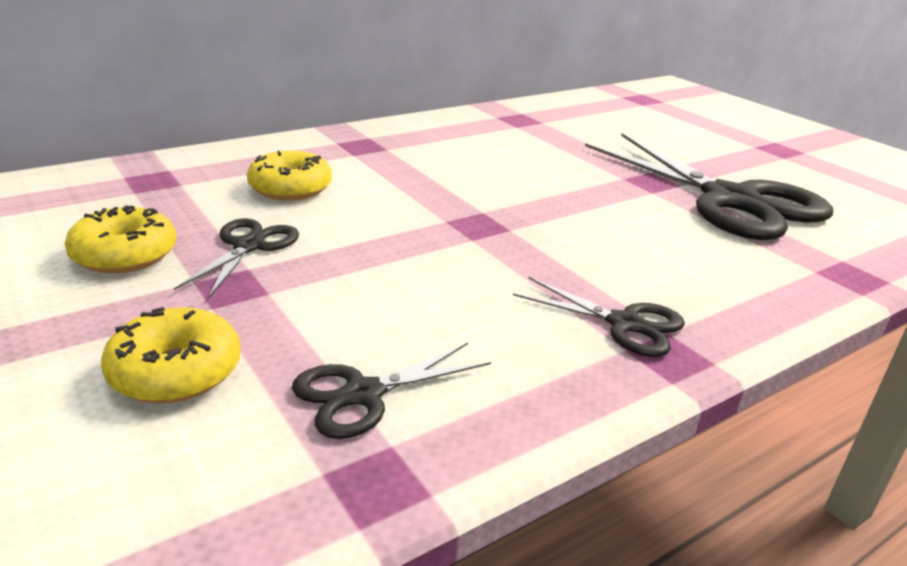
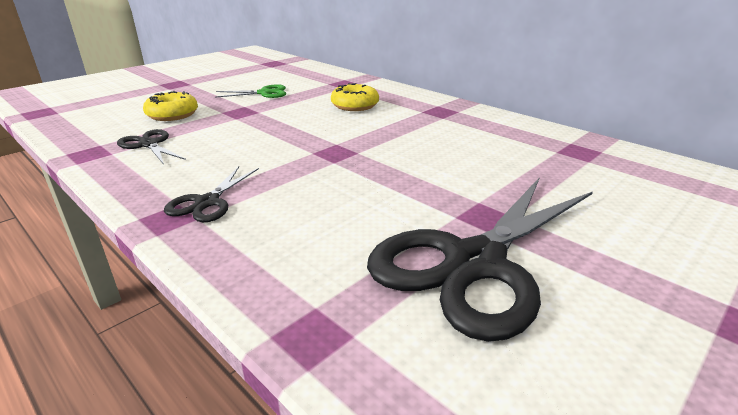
camera: 80 degrees right, 0 degrees up
yellow donut [65,206,176,273] -> green scissors [215,84,286,98]
black scissors [174,218,299,299] -> none

